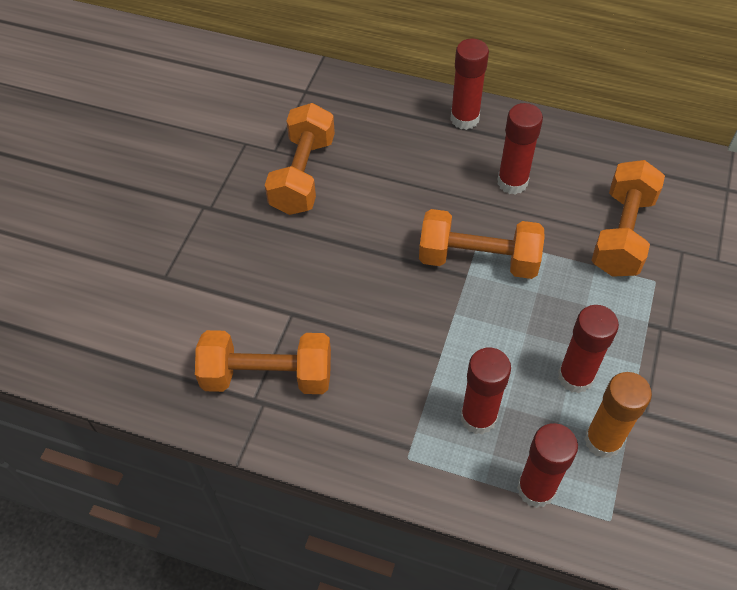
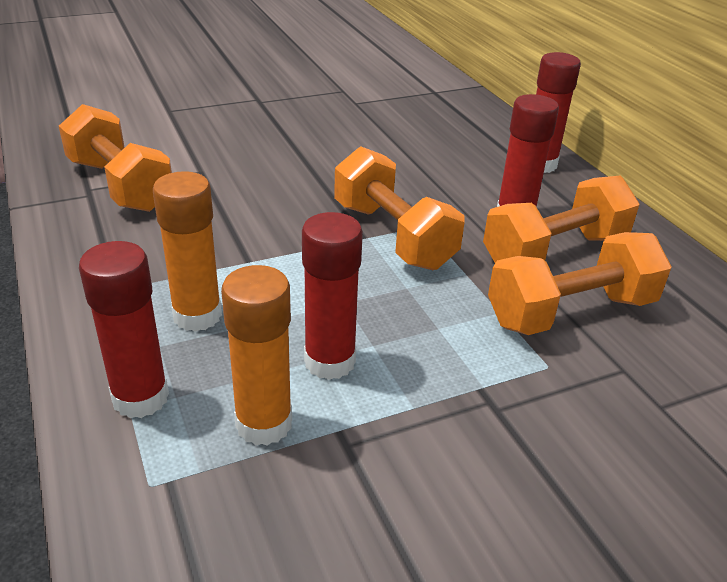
camera: 45 degrees right, 20 degrees down
orange dumbbell [265,103,335,215] -> orange dumbbell moved to [483,175,639,263]
red glue stick [461,348,511,435] -> orange glue stick [153,171,222,332]

